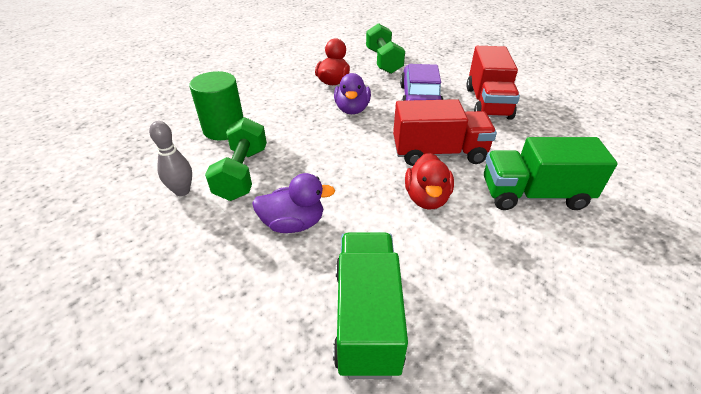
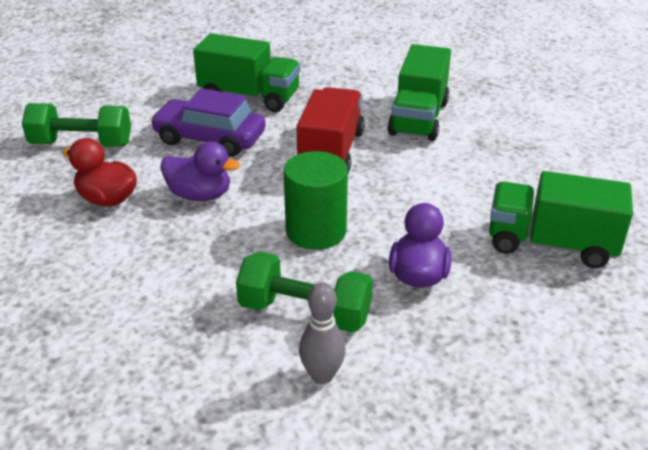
camera: 75 degrees left, 5 degrees down
green cylinder [189,71,244,140] -> green cylinder moved to [284,151,348,250]
red duck [405,153,454,210] -> none
red truck [466,46,520,120] -> green truck [193,33,301,112]

